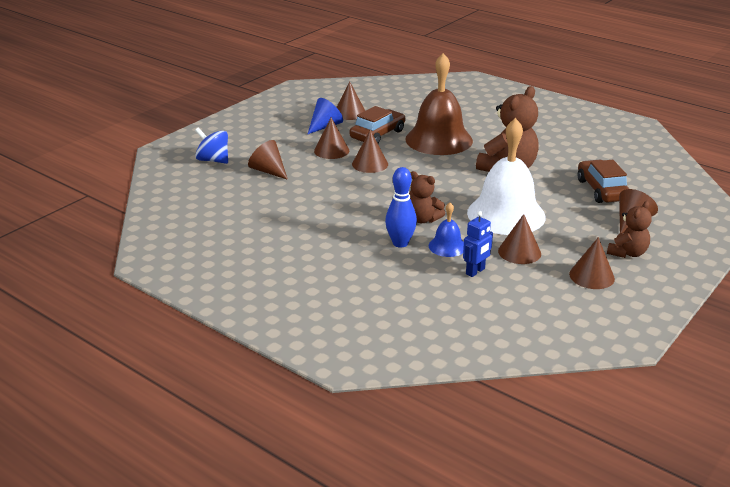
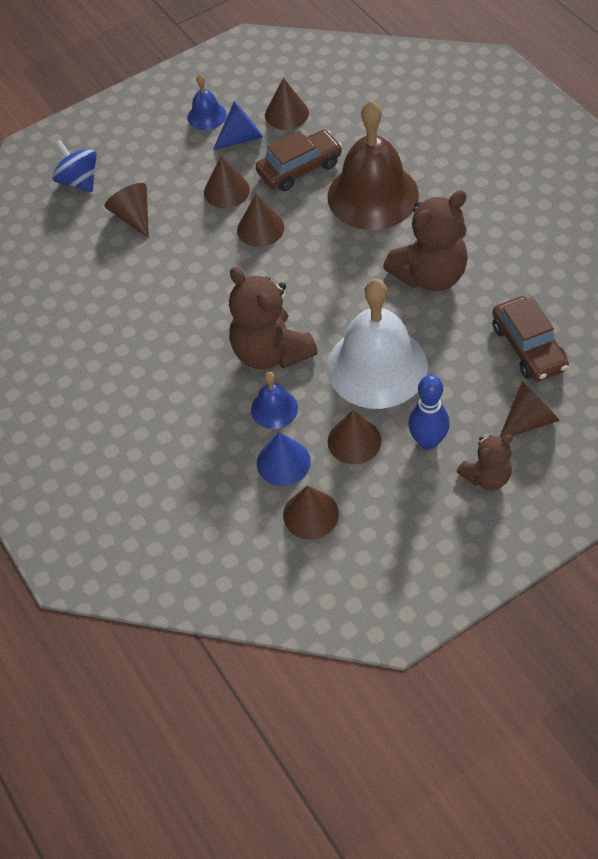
camera: 25 degrees right, 25 degrees up
blue bowling pin [385,167,417,248] -> blue bowling pin moved to [408,375,449,450]
brown teddy bear [409,171,445,223] -> brown teddy bear [229,267,318,370], size x1.73
blue robot [463,211,493,277] -> blue cone [257,432,311,486]
brown cone [569,237,615,289] -> brown cone moved to [283,486,339,540]
brown car [578,160,629,203] -> brown car turned 150 degrees clockwise [492,296,569,381]
none -> blue bell [187,74,227,130]

